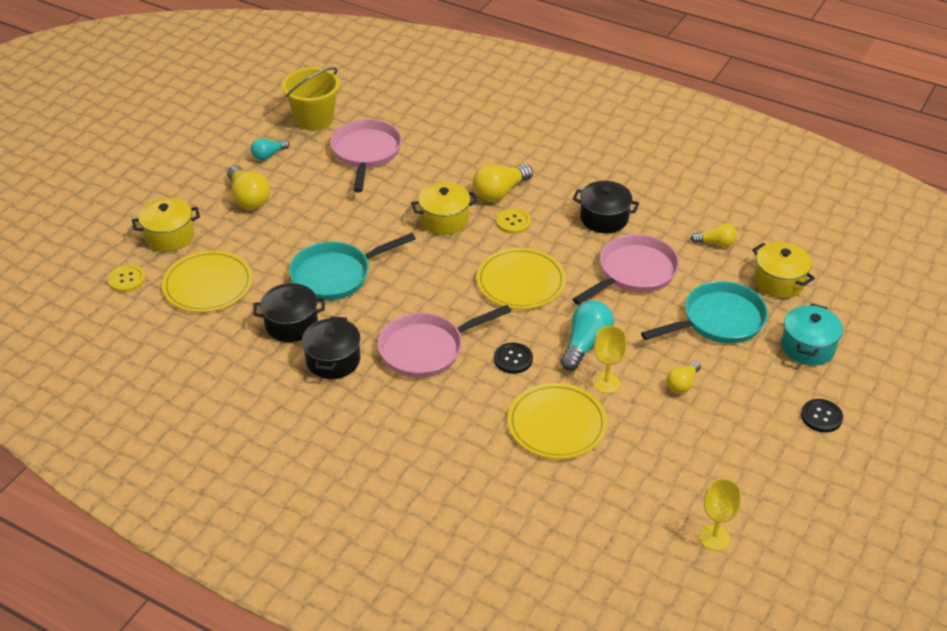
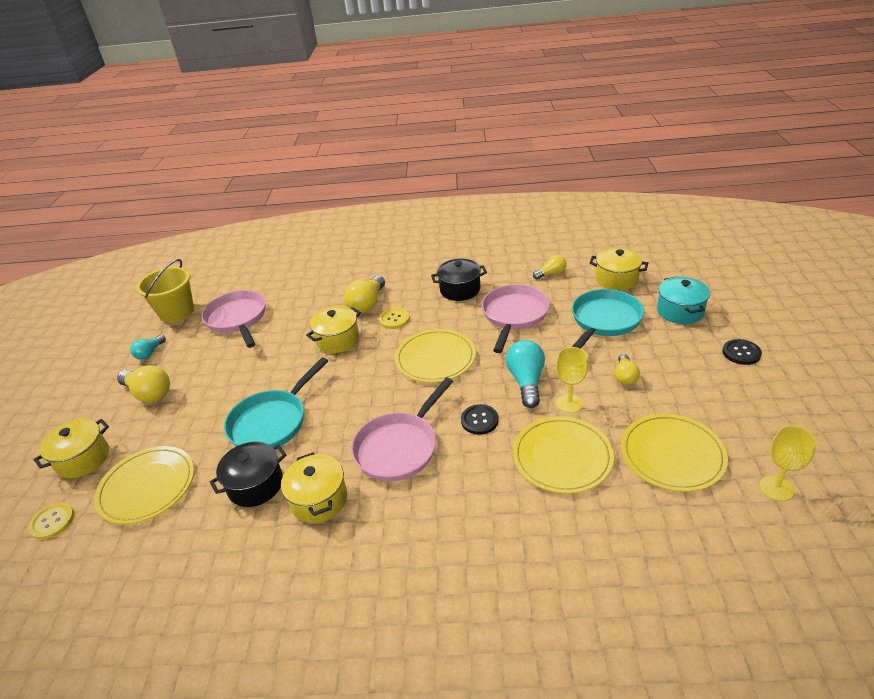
camera: 25 degrees left, 5 degrees down
black pot [302,316,361,379] -> yellow pot [281,452,347,523]
none -> yellow plate [621,414,728,492]

